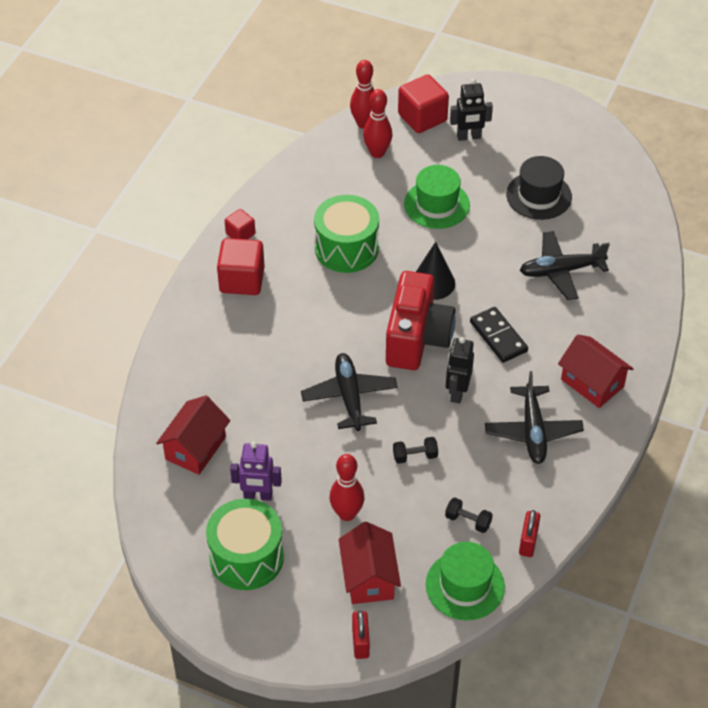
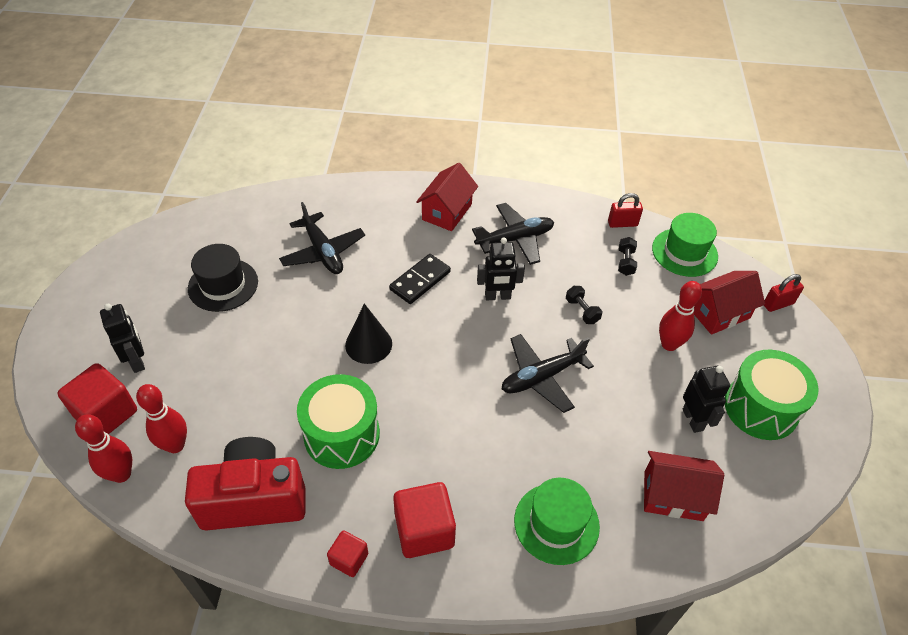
camera: 110 degrees left, 0 degrees up
purple robot [230,441,282,501] -> black robot [683,366,730,433]
red camera [386,271,456,370] -> red camera moved to [185,437,305,531]
green hat [404,165,470,229] -> green hat moved to [514,478,600,565]

